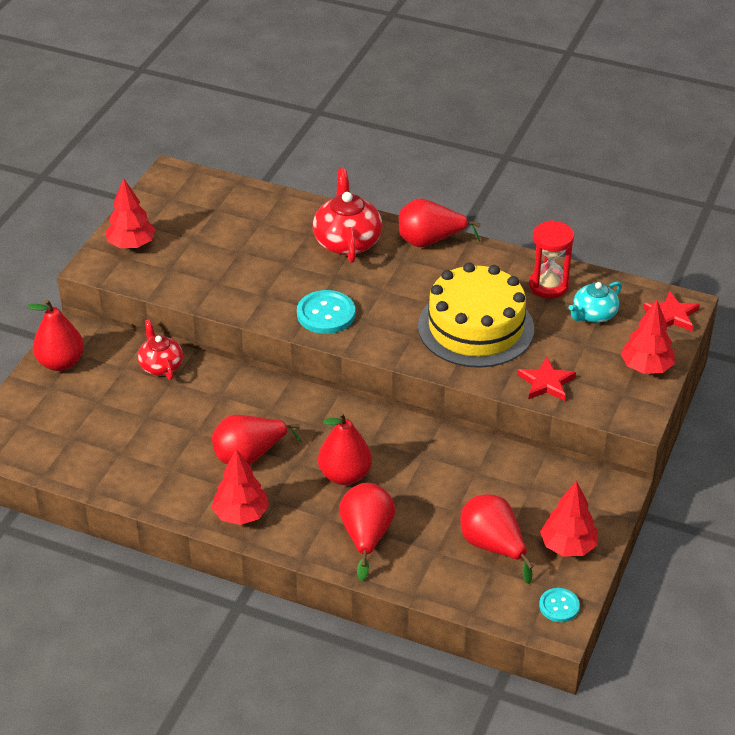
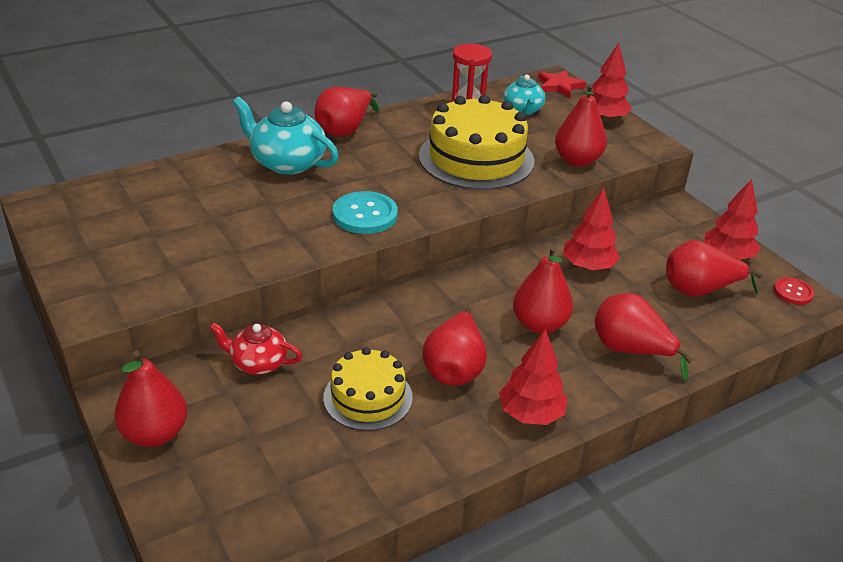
camera: 55 degrees left, 5 degrees down
red tree [105,178,156,248] -> red tree moved to [563,188,620,270]
red teapot [313,168,382,263] -> turquoise teapot [233,97,339,175]
red star [517,357,576,401] -> red pear [555,84,607,167]
turquoise button [539,588,580,622] -> red button [773,277,815,305]
none -> yellow cake [323,347,413,431]

